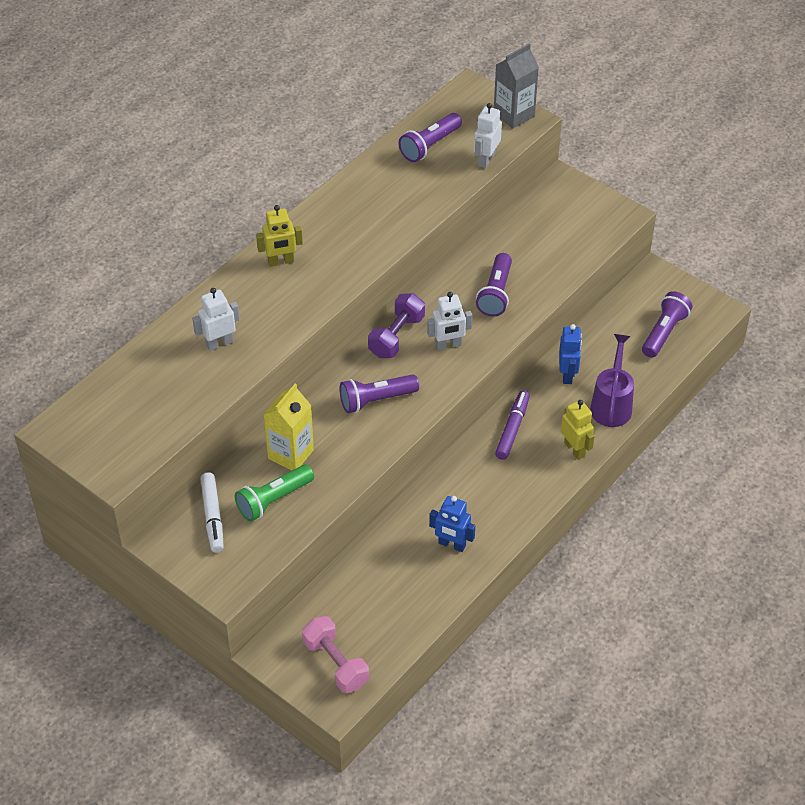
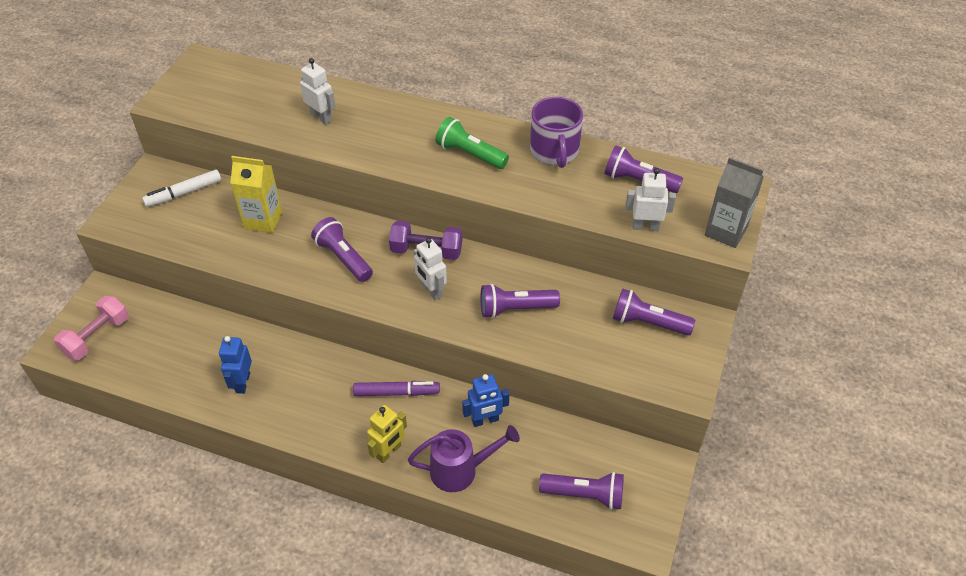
camera: 70 degrees right, 0 degrees up
green flashlight [235,464,314,522] -> green flashlight moved to [435,117,509,169]
yellow robot [256,205,303,267] -> none
none -> purple mug [530,97,583,168]
none -> purple flashlight [613,288,695,336]

